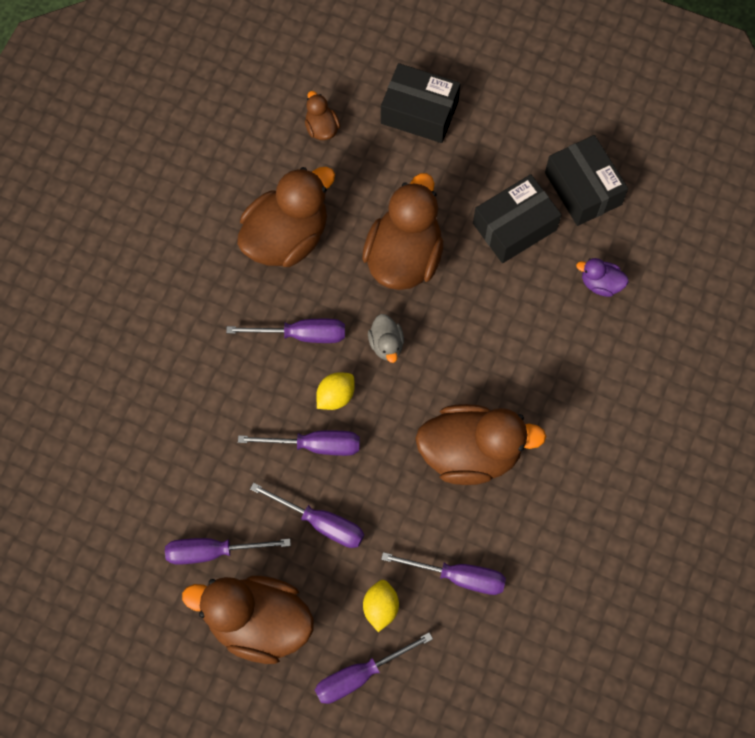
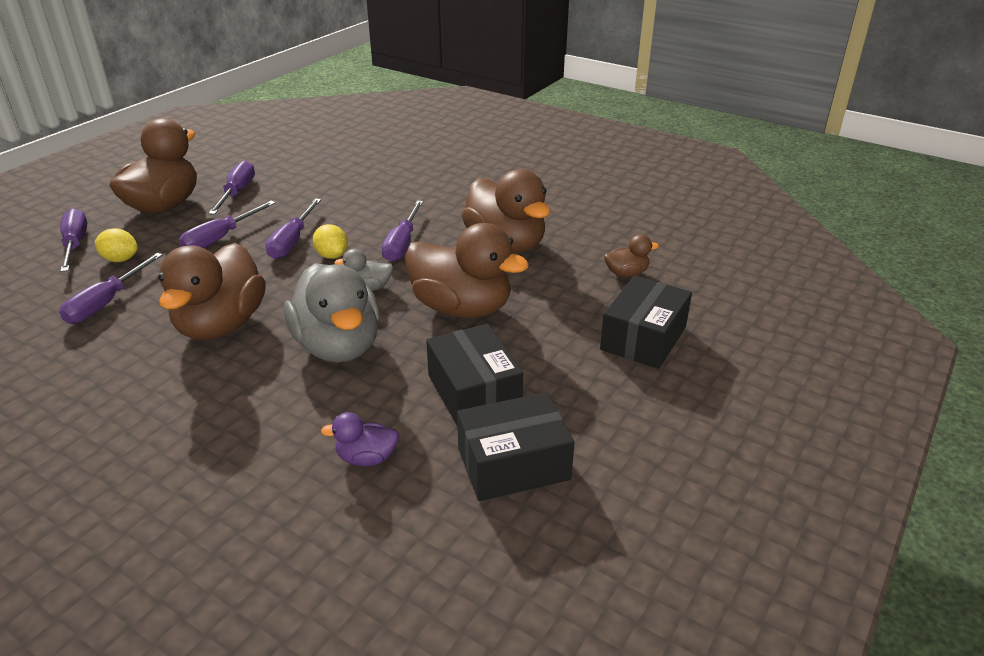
camera: 100 degrees right, 35 degrees down
purple duck [576,258,629,297] -> purple duck turned 120 degrees counterclockwise [321,412,399,466]
none -> grey duck [284,263,380,363]

